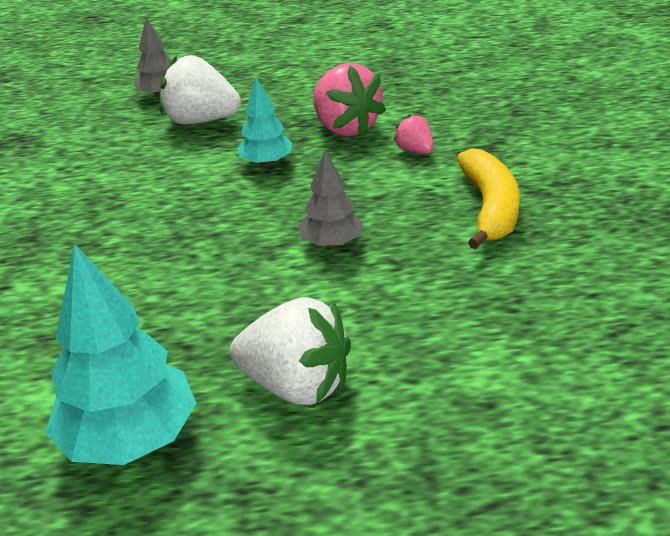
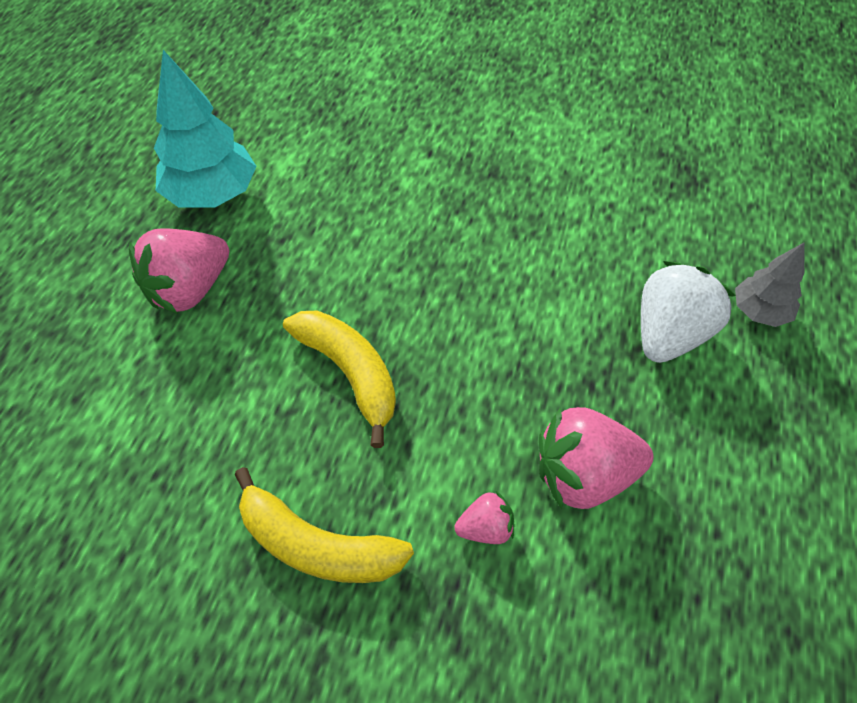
camera: 110 degrees right, 20 degrees up
white strawberry [230,297,351,405] -> pink strawberry [129,228,229,314]
turquoise tree [237,77,292,167] -> none
grey tree [299,150,363,248] -> yellow banana [283,311,396,448]

